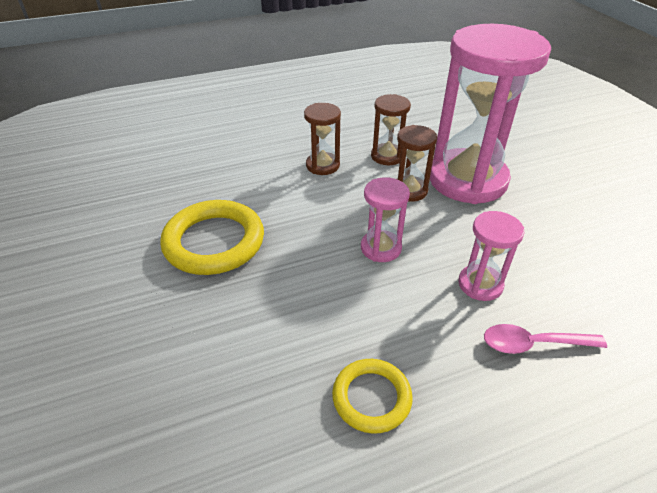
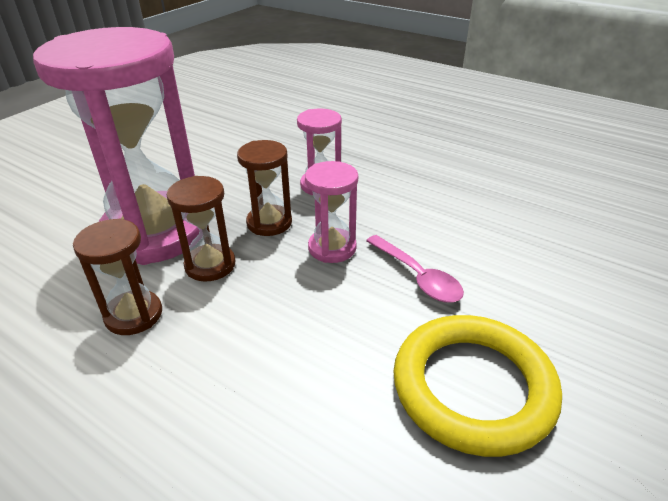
camera: 125 degrees left, 5 degrees down
brown hourglass [304,103,341,175] -> brown hourglass moved to [237,140,292,236]
yellow ring [332,359,413,434] -> none
pink spoon [484,324,607,354] -> pink spoon moved to [366,235,464,303]

